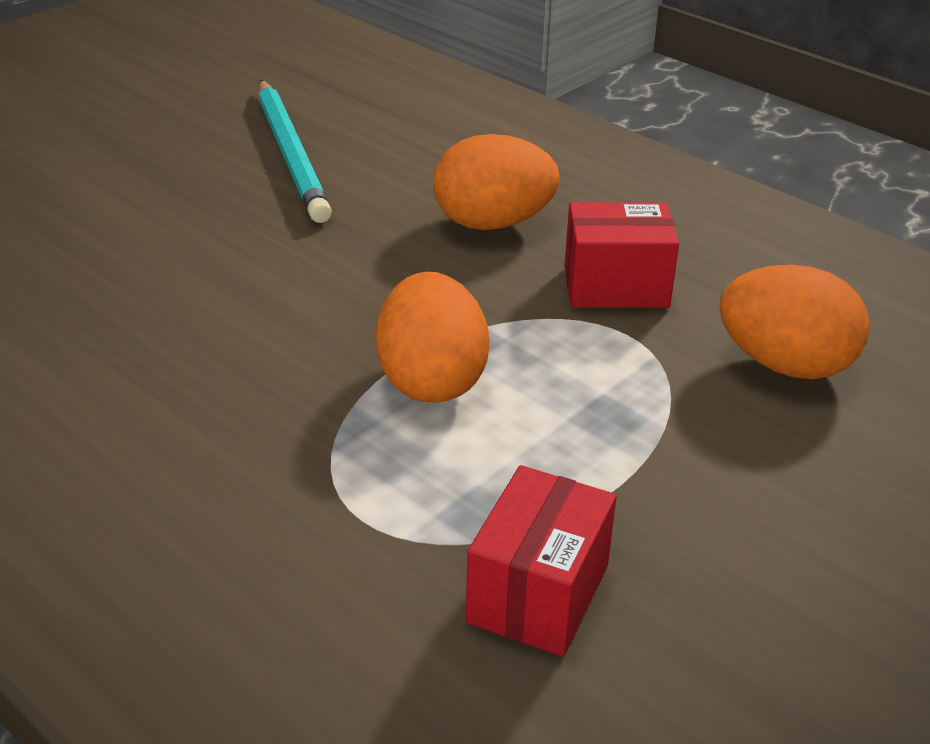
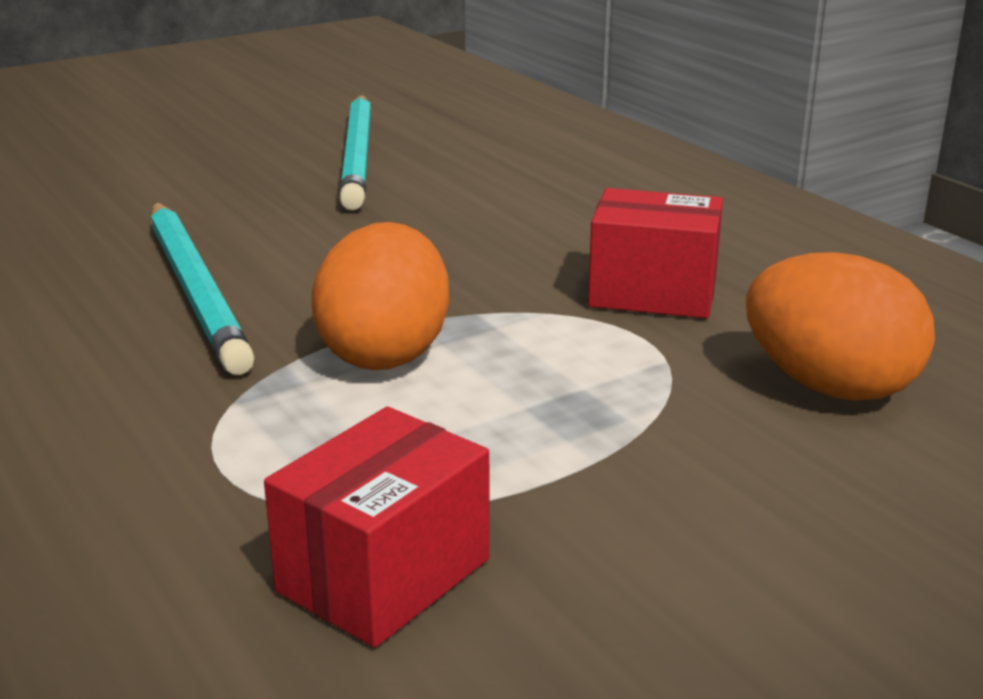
camera: 15 degrees right, 10 degrees down
orange egg [433,134,560,230] -> none
none -> turquoise pencil [151,203,255,375]

